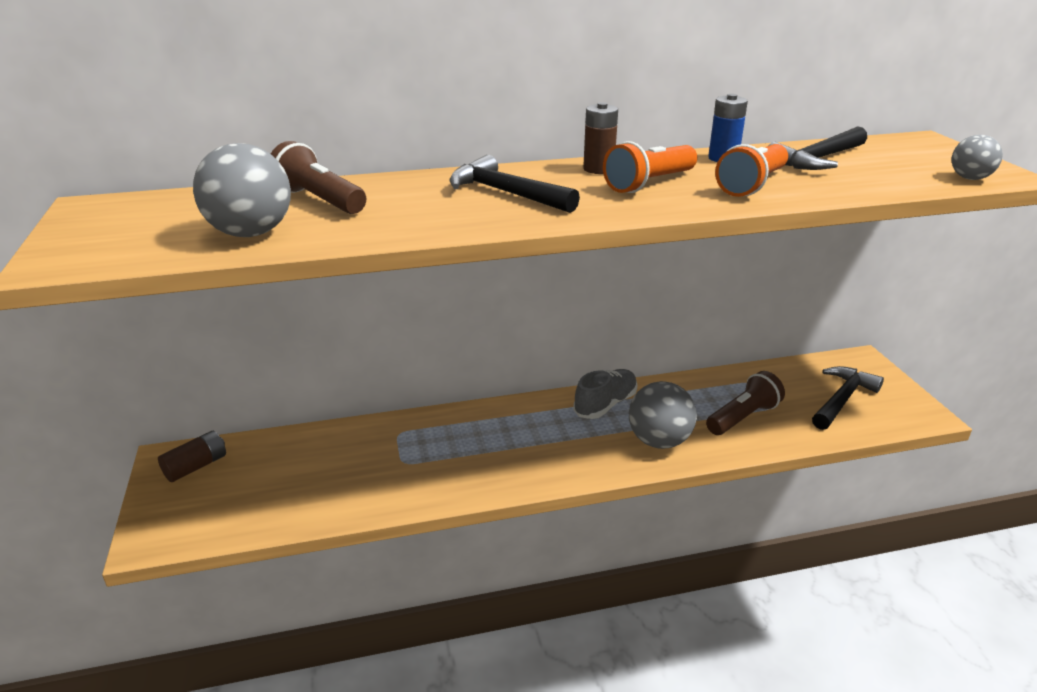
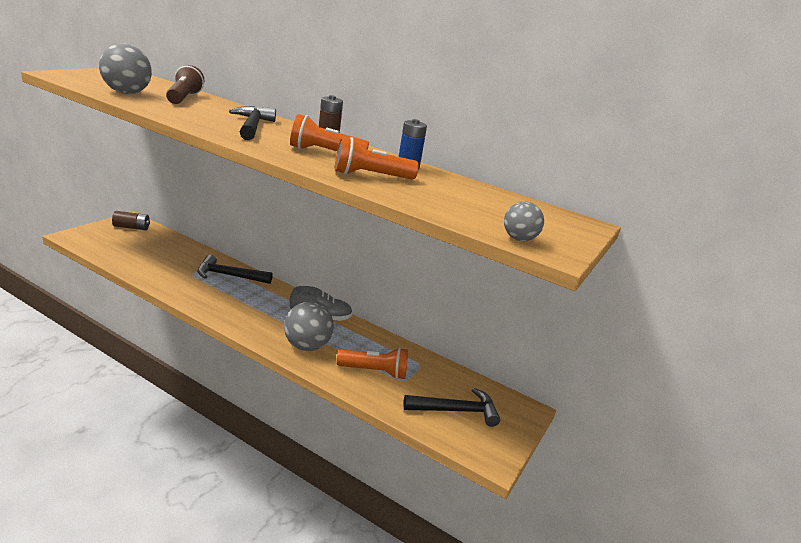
camera: 40 degrees right, 5 degrees down
brown flashlight [706,371,785,435] -> orange flashlight [337,347,408,380]
black hammer [769,126,867,170] -> black hammer moved to [198,255,273,284]

